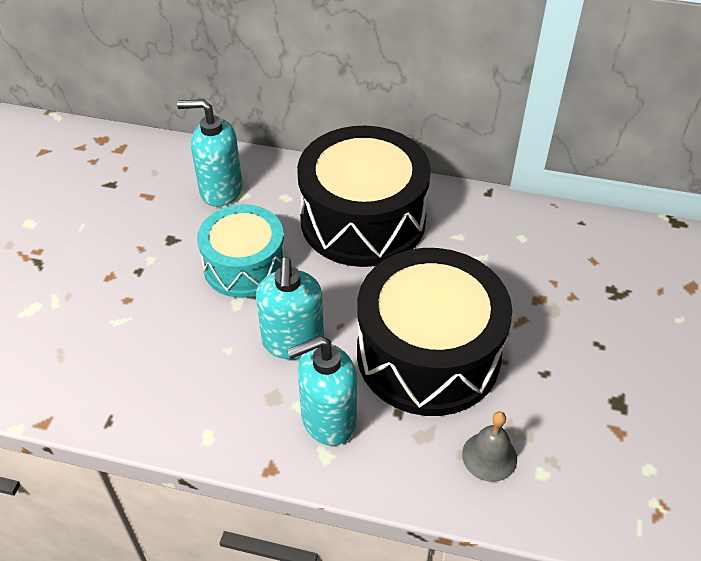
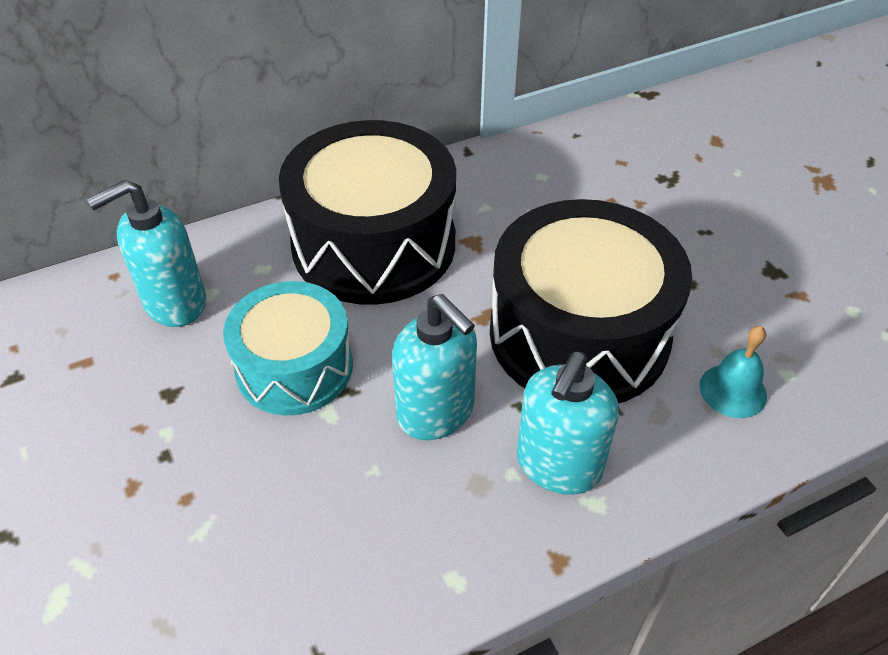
camera: 40 degrees left, 0 degrees up
grey bell [462,411,517,482] -> turquoise bell [699,326,767,418]

